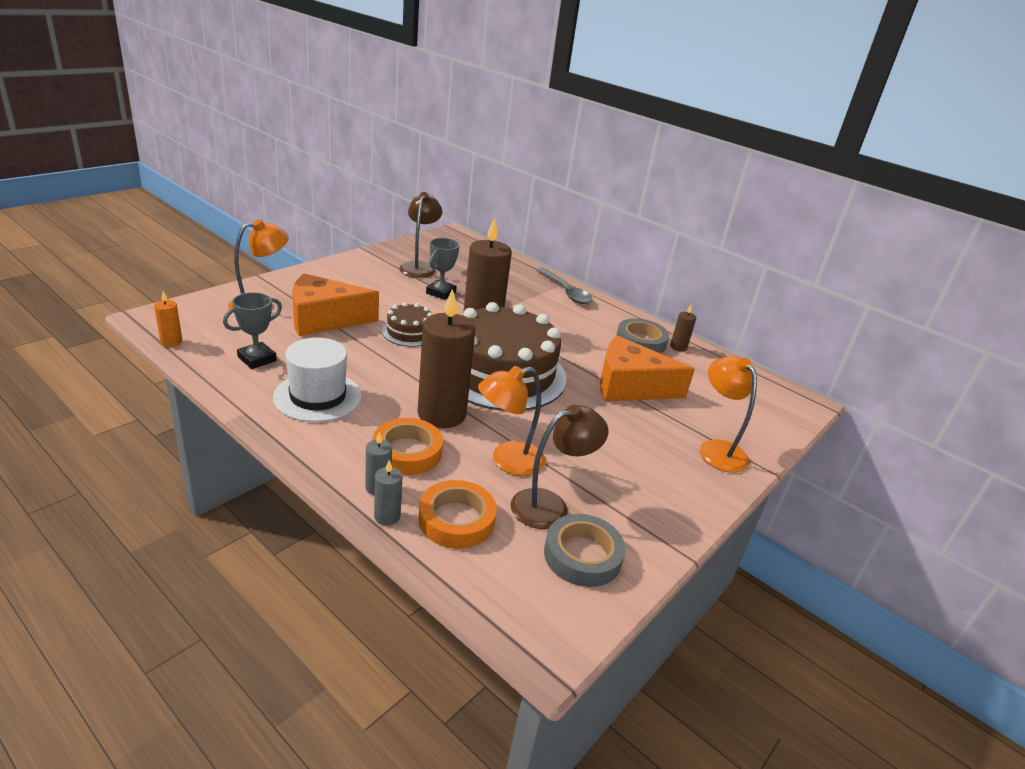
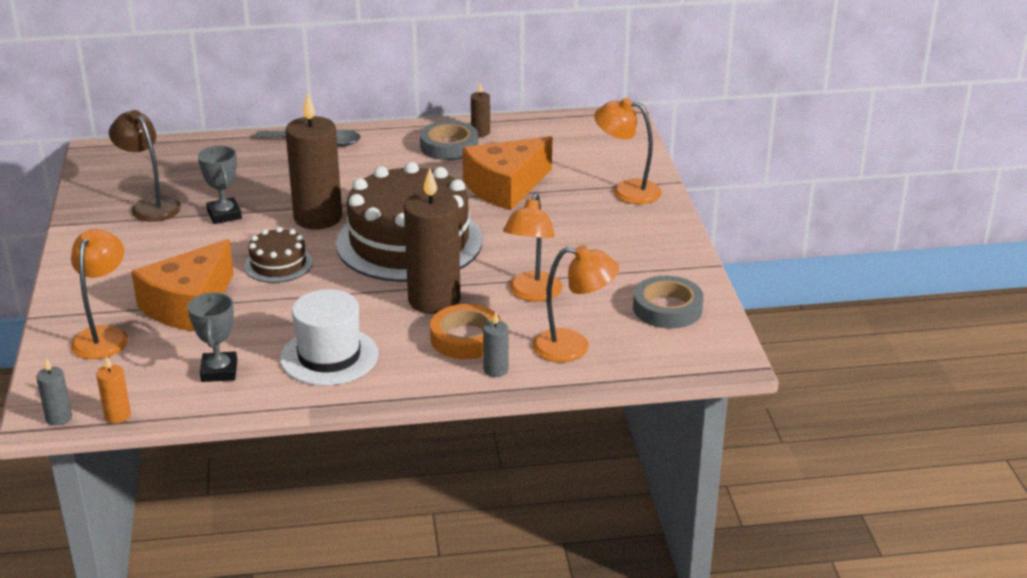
camera: 45 degrees left, 0 degrees up
grey candle [374,460,403,526] -> grey candle moved to [36,358,72,426]
orange tape [418,480,497,549] -> orange lamp [533,245,619,362]
brown lamp [510,405,609,529] -> none

